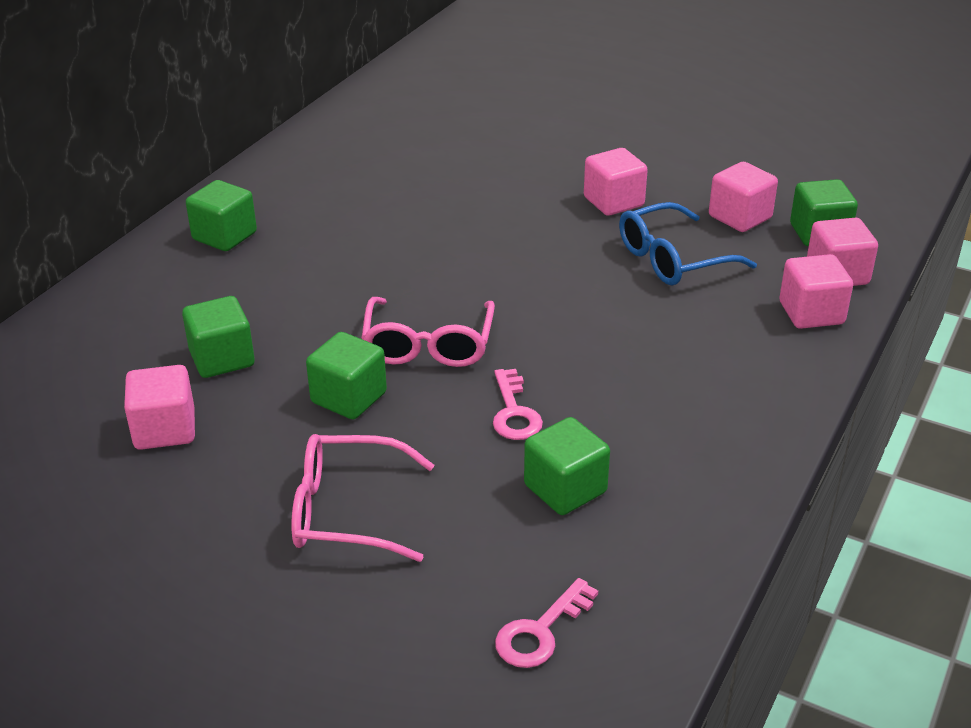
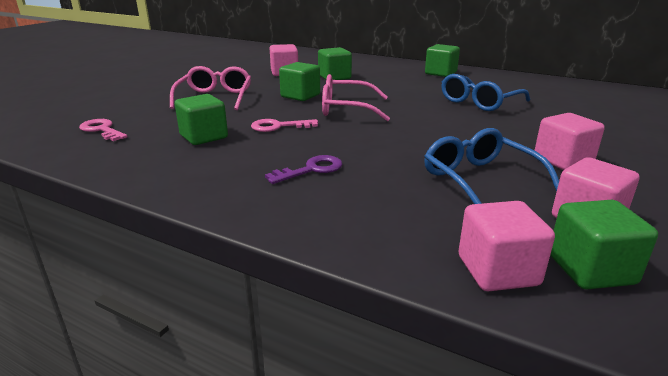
camera: 90 degrees right, 10 degrees down
pink cube [779,254,853,329] -> none
none -> purple key [265,155,342,184]
none -> blue glasses [442,74,530,111]

